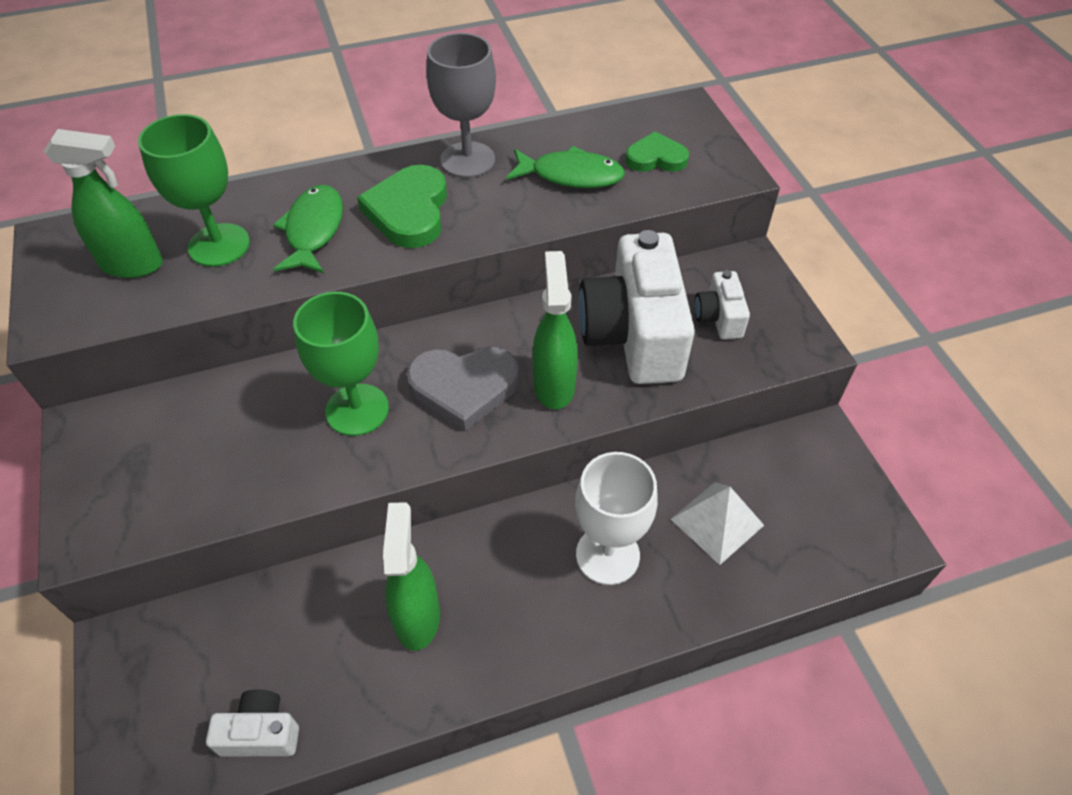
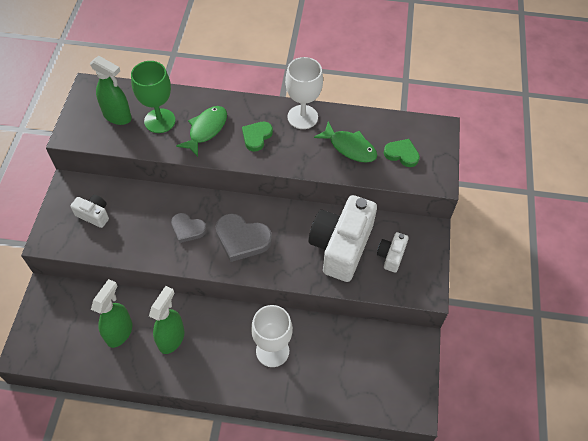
camera: 25 degrees right, 5 degrees up
white camera [206,690,299,757] -> white camera moved to [70,195,109,228]
green goblet [293,292,389,436] -> grey heart [171,213,207,243]
green heart [357,165,447,248] -> green heart [242,121,273,152], size x0.63
grey goblet [426,33,496,178] -> white goblet [285,57,323,129]
green spray bottle [532,251,578,409] -> green spray bottle moved to [91,279,132,348]
white pyramid [671,482,764,565] -> none

